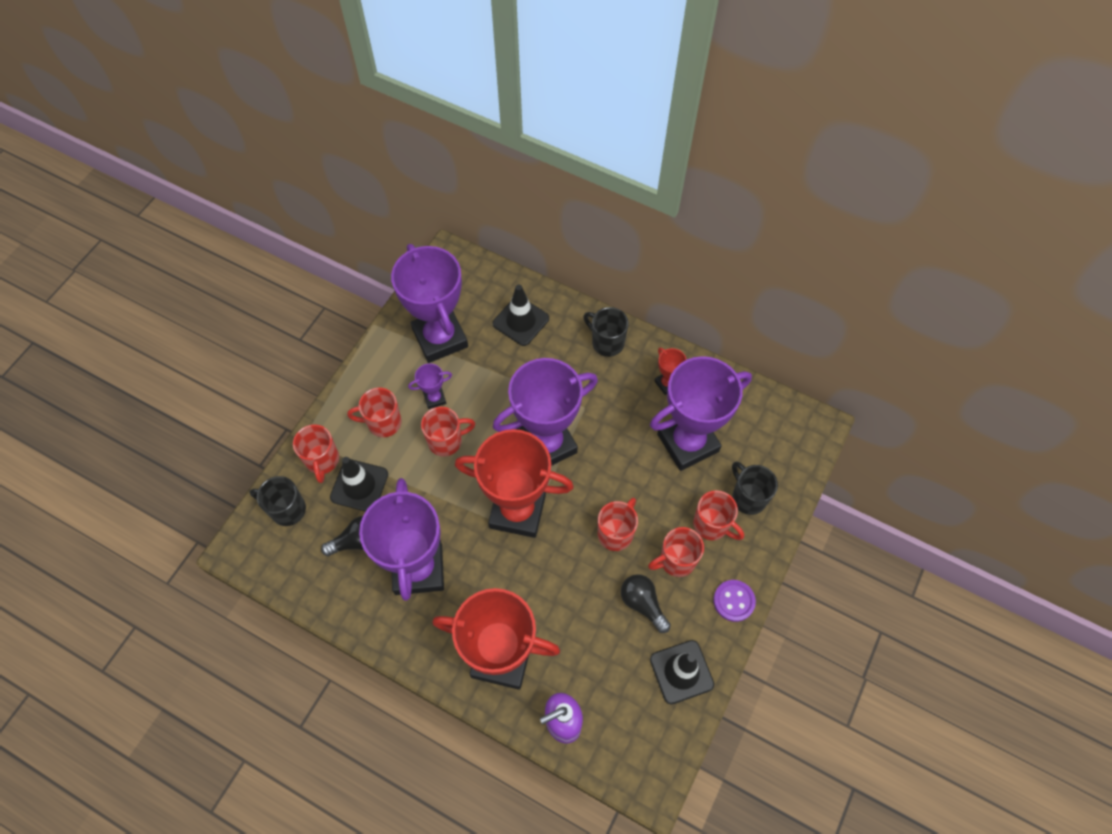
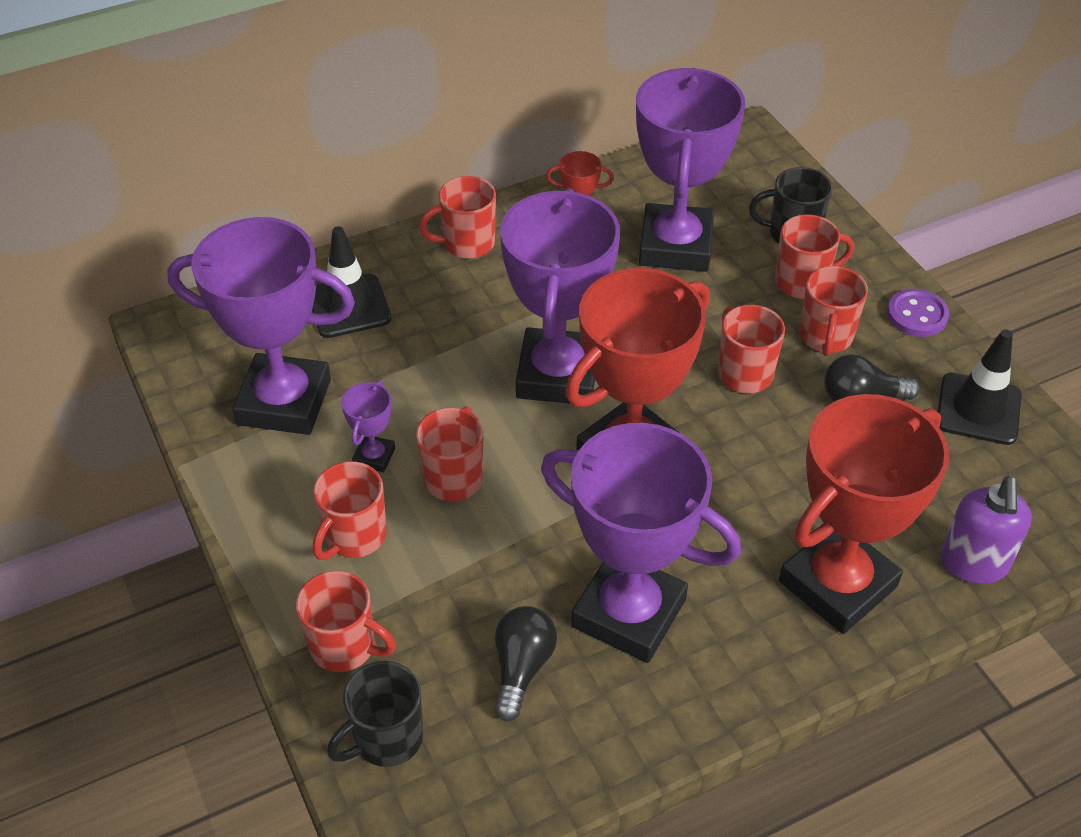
camera: 55 degrees left, 15 degrees down
black traffic cone [330,457,388,511] -> none
black mug [583,307,629,357] -> red mug [419,176,496,259]

